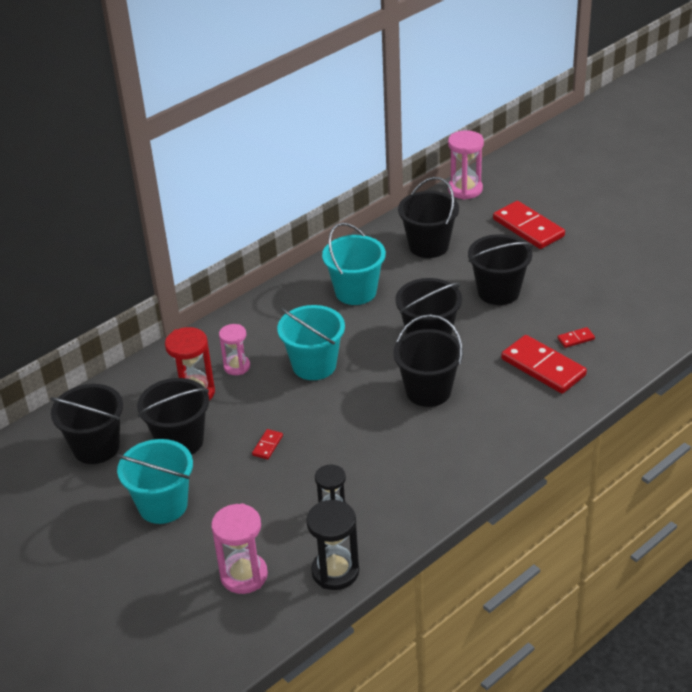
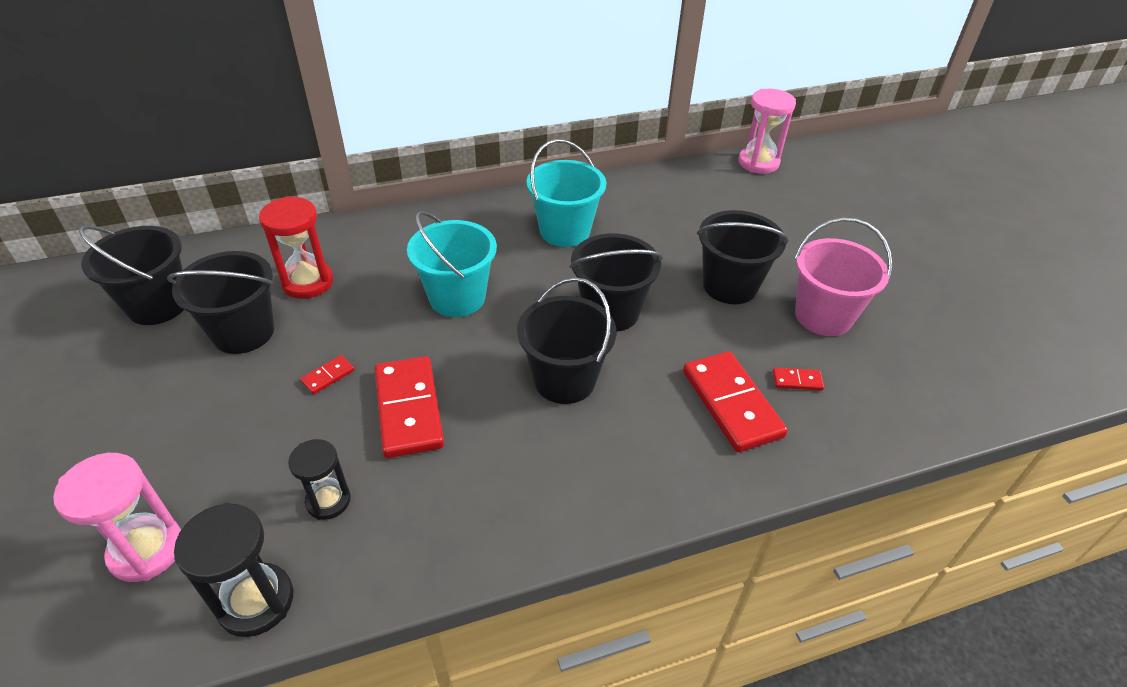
camera: 20 degrees right, 5 degrees up
turquoise bucket [117,439,193,524] -> none
pink hourglass [219,324,250,375] -> none
black bucket [398,177,459,258] -> none
red domino [493,201,565,249] -> red domino moved to [375,356,444,458]
none -> pink bucket [795,218,893,336]

